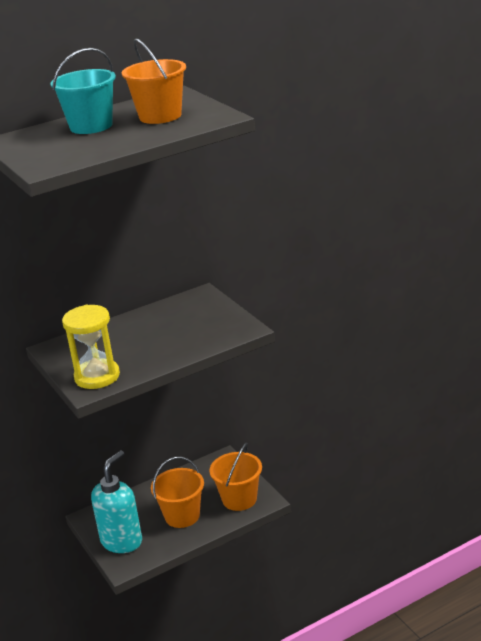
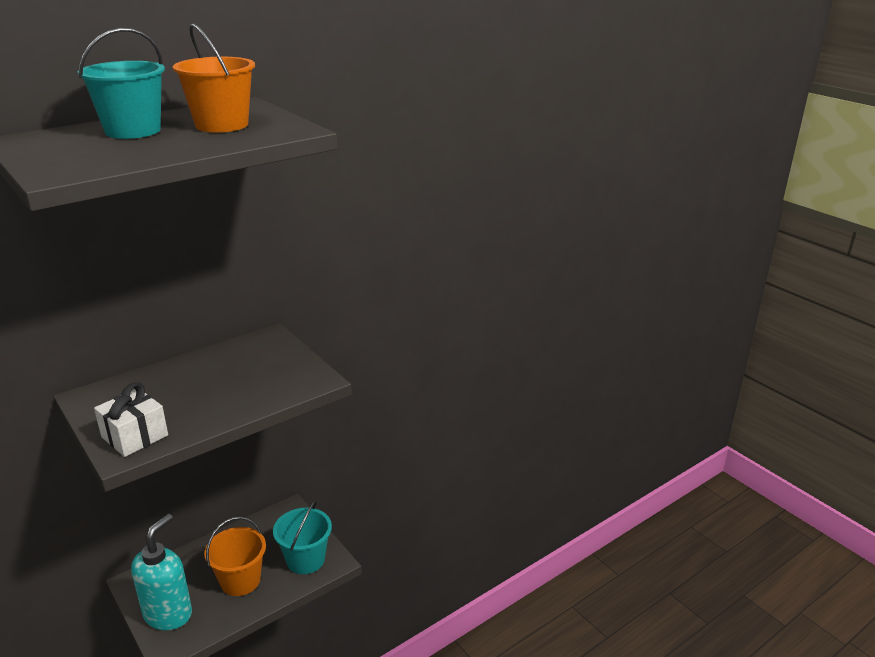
camera: 10 degrees left, 0 degrees up
yellow hourglass [62,305,120,389] -> white gift [94,382,168,457]
orange bucket [209,443,262,511] -> turquoise bucket [273,500,332,574]

